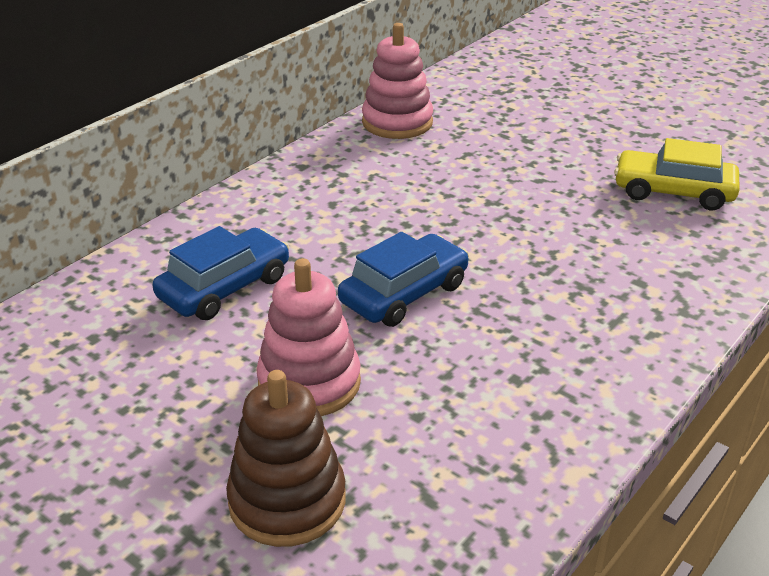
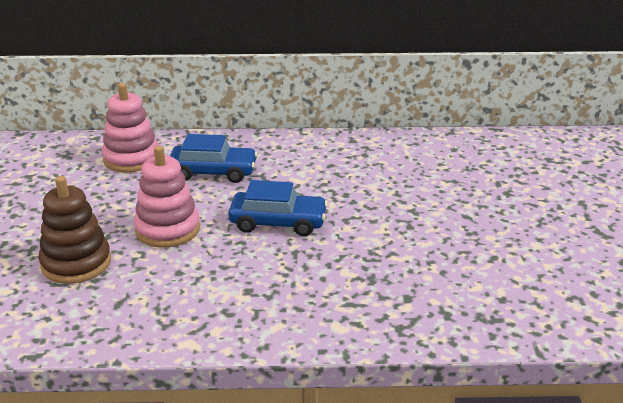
camera: 50 degrees right, 5 degrees down
pink stacking toy [362,23,433,139] -> pink stacking toy moved to [102,83,159,172]
yellow car [614,138,740,210] -> none

